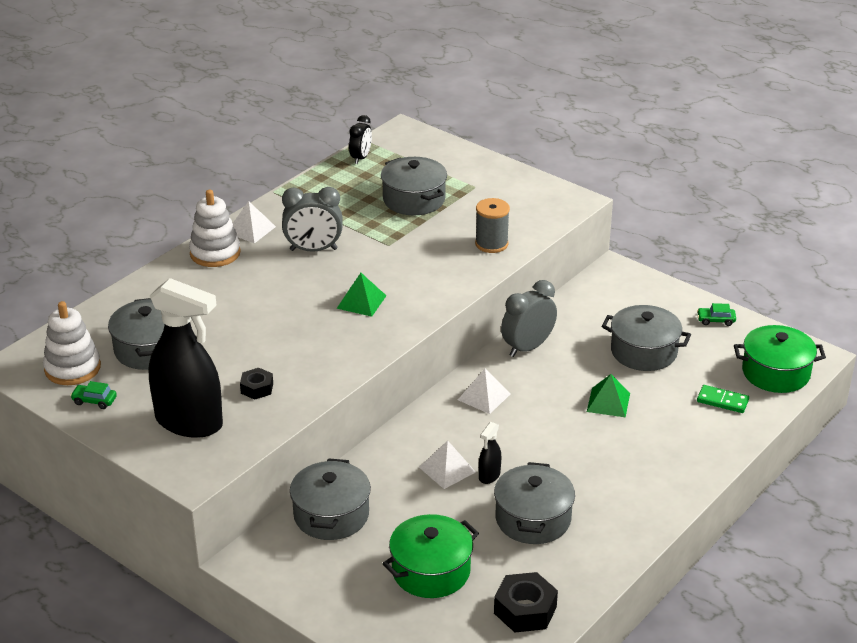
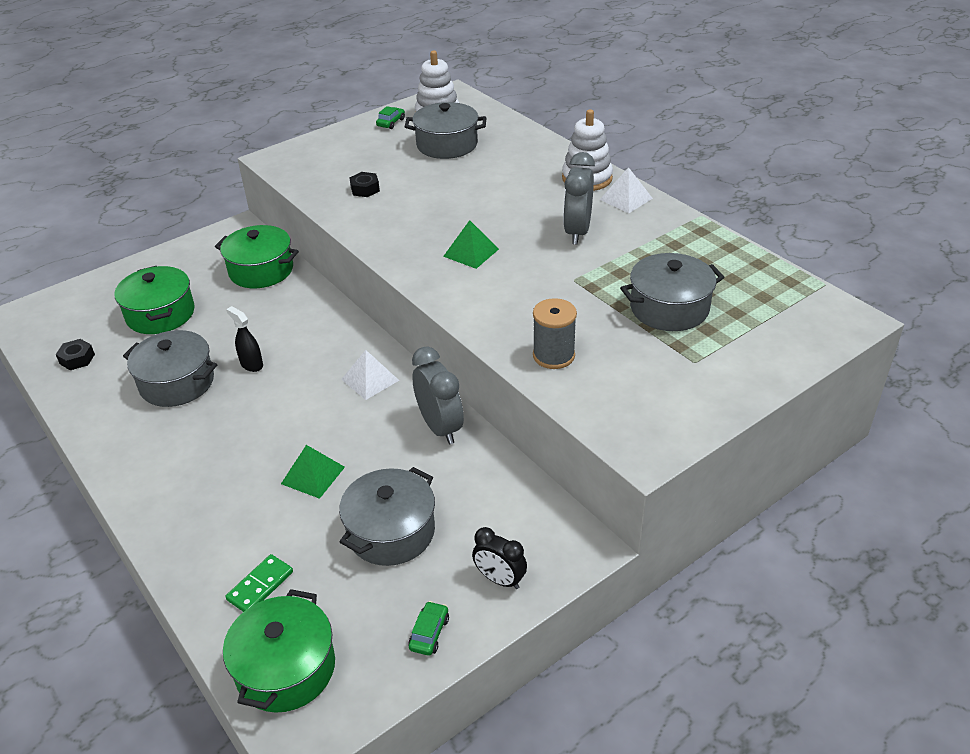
camera: 105 degrees right, 5 degrees up
black spray bottle [149,278,223,438] -> none
grey pot [290,458,371,540] -> green pot [215,225,299,288]
black clock [349,115,372,164] -> black clock moved to [472,527,527,589]
white pyramid [419,441,476,489] -> none
black nut [494,572,558,633] -> black nut [56,339,95,370], size x0.60

